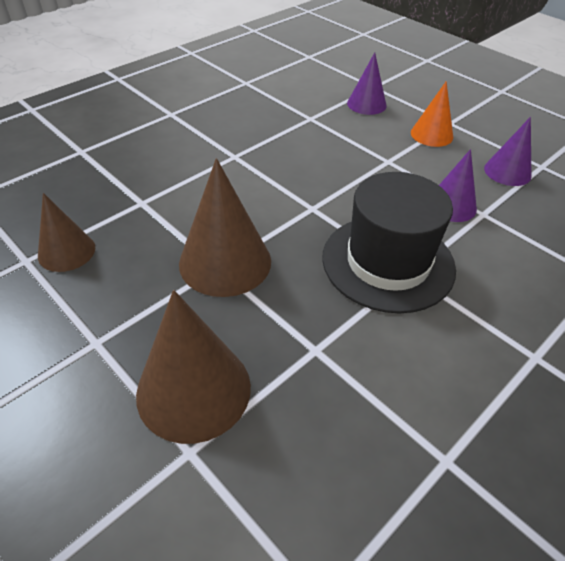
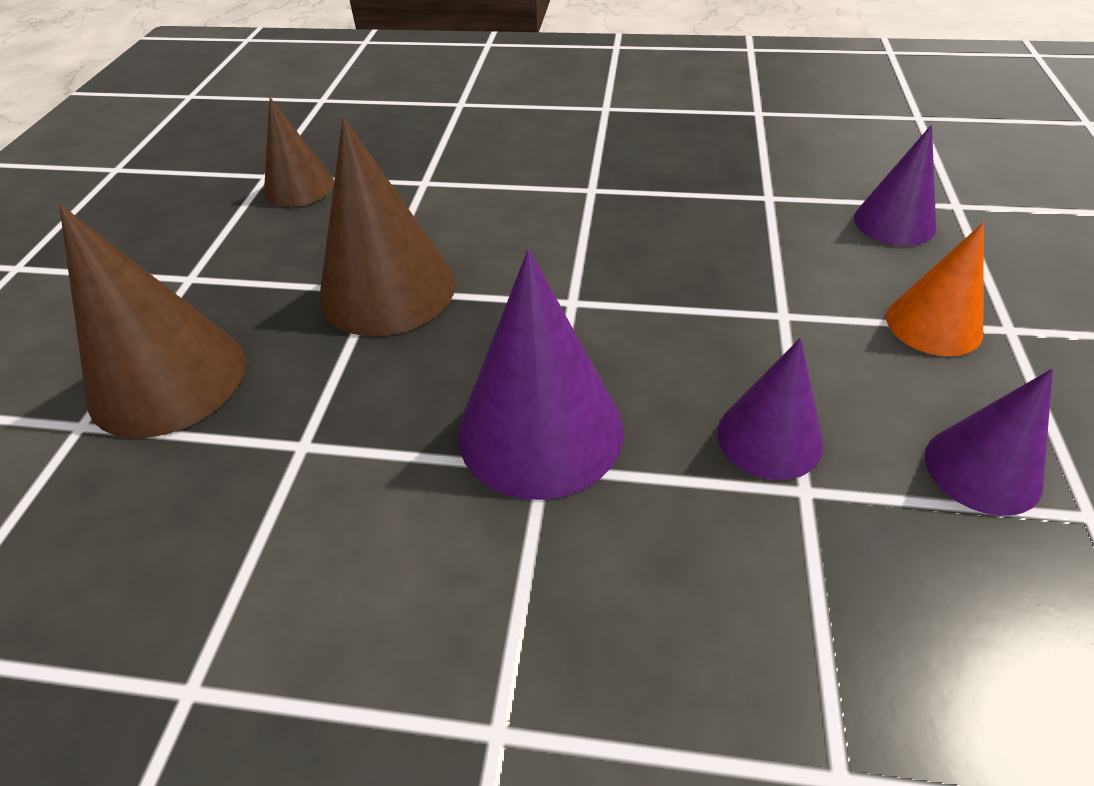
camera: 55 degrees right, 0 degrees up
black hat [322,172,456,314] -> purple cone [458,249,623,500]

